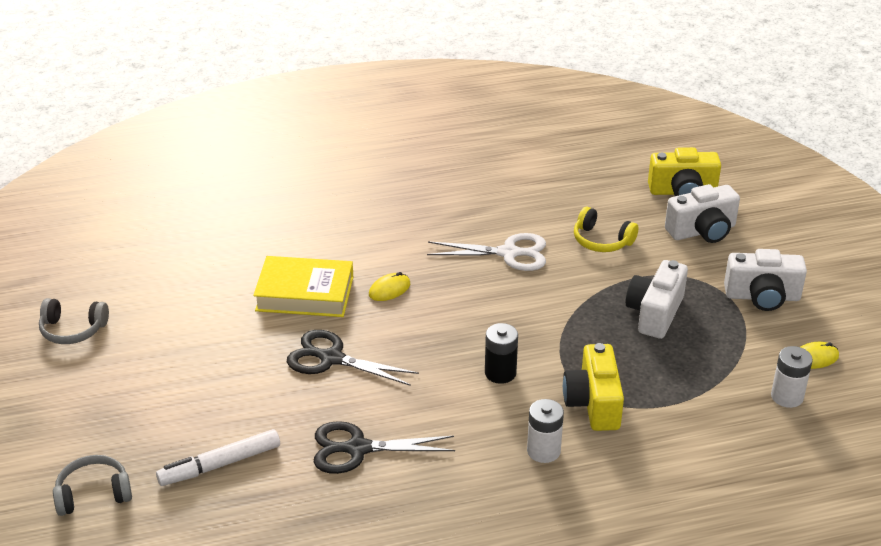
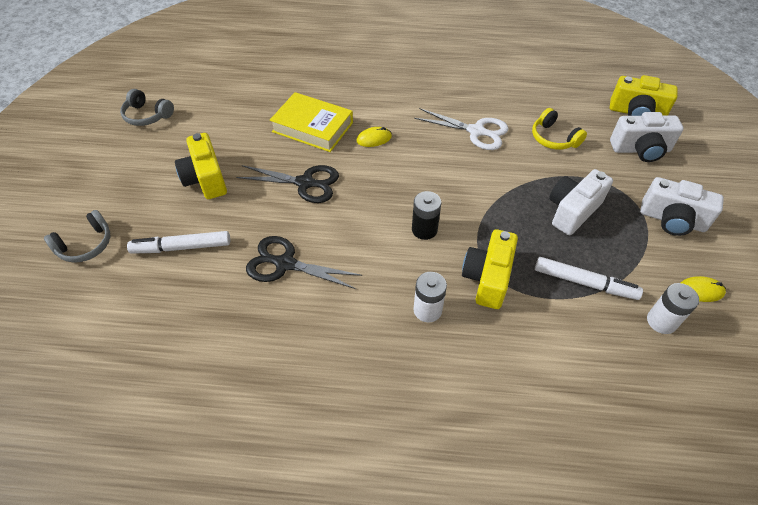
camera: 20 degrees right, 15 degrees up
grey headphones [53,455,132,516] -> grey headphones turned 135 degrees clockwise [44,210,111,263]
black scissors [287,330,419,386] -> black scissors turned 150 degrees clockwise [236,165,339,203]
none -> yellow camera [175,133,227,199]
none -> white marker [535,257,643,300]

